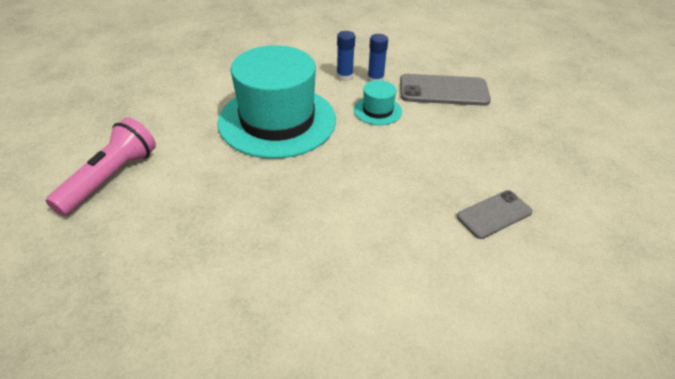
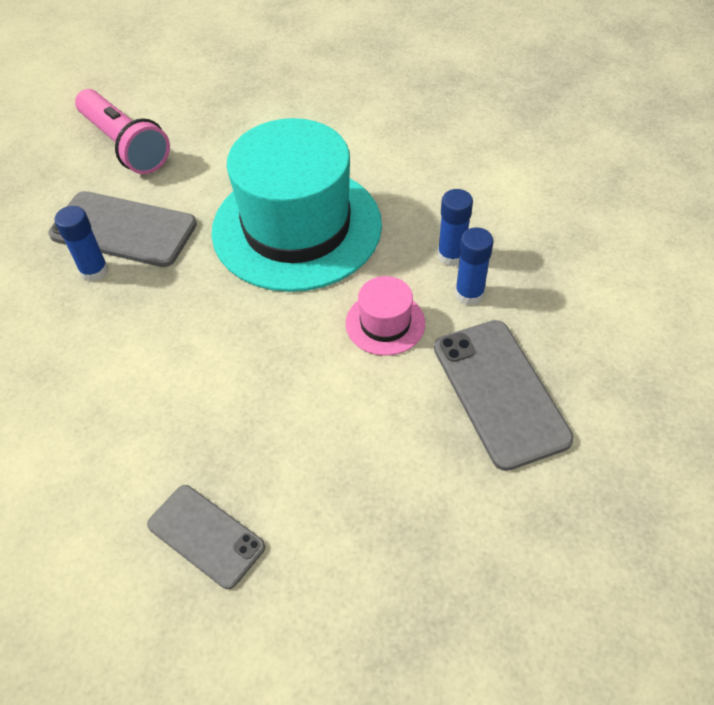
camera: 70 degrees right, 10 degrees up
pink flashlight [46,117,156,216] -> pink flashlight turned 45 degrees clockwise [75,89,170,174]
turquoise hat [354,80,402,125] -> pink hat [346,276,425,356]
none -> grey phone [48,191,197,267]
none -> blue glue stick [54,206,109,282]

